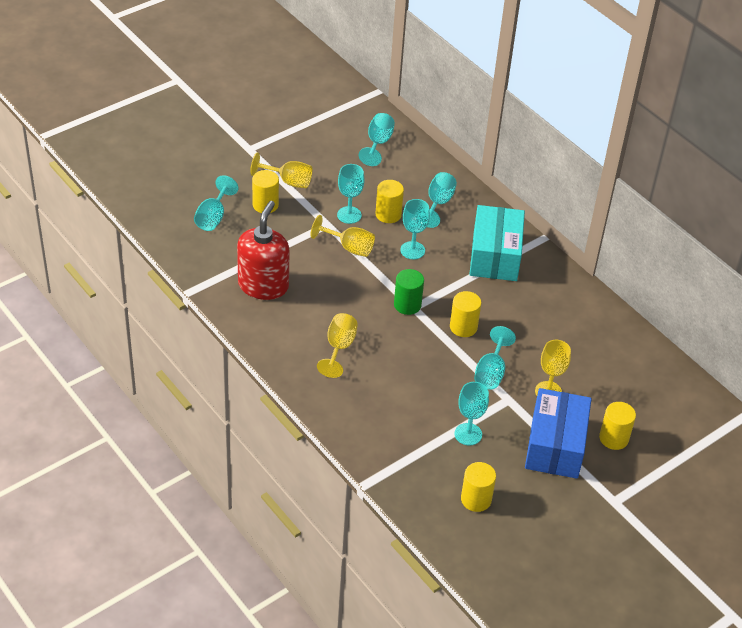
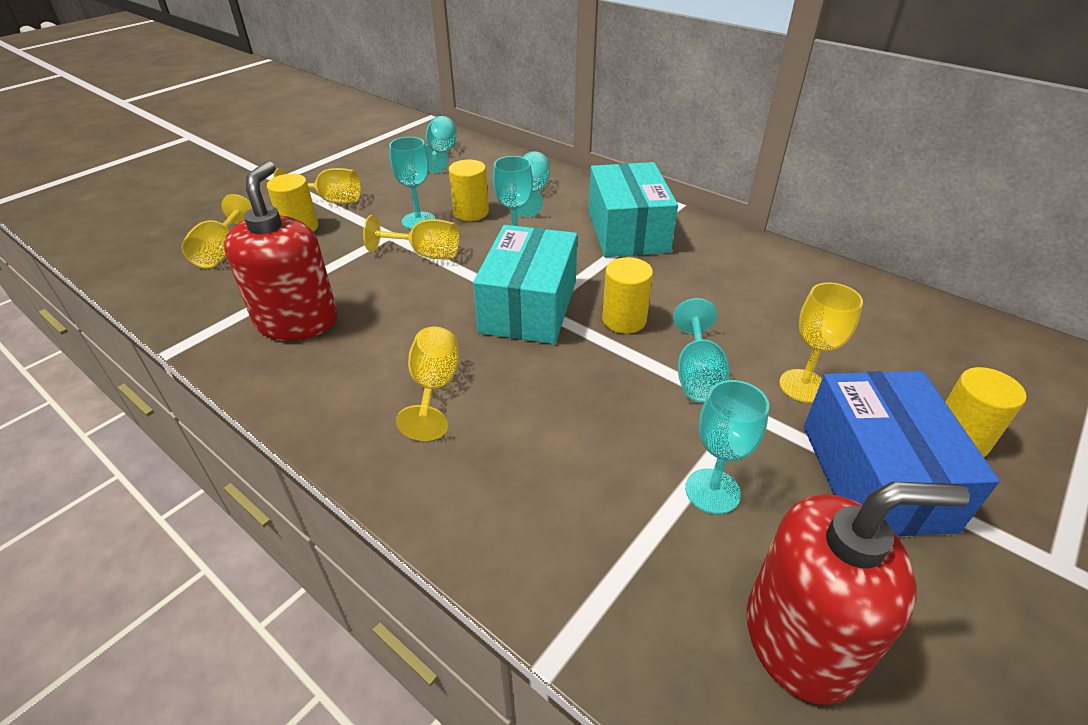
camera: 10 degrees left, 5 degrees down
turquoise goblet [194,175,238,231] -> yellow goblet [181,194,252,268]
green cylinder [394,269,424,315] -> turquoise box [473,225,577,344]
yellow cylinder [461,462,496,512] -> red soap dispenser [747,482,970,705]

